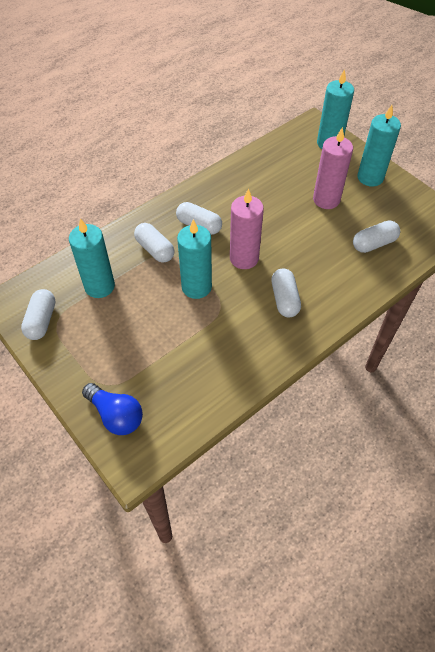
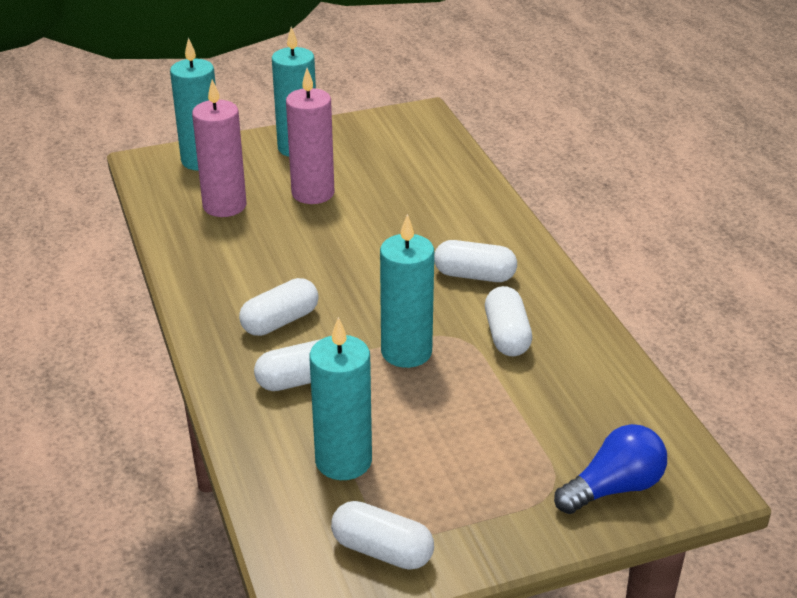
camera: 70 degrees left, 20 degrees down
pink candle [230,188,264,269] -> pink candle moved to [192,80,247,217]
white capsule [353,221,400,253] -> white capsule moved to [485,286,532,356]

